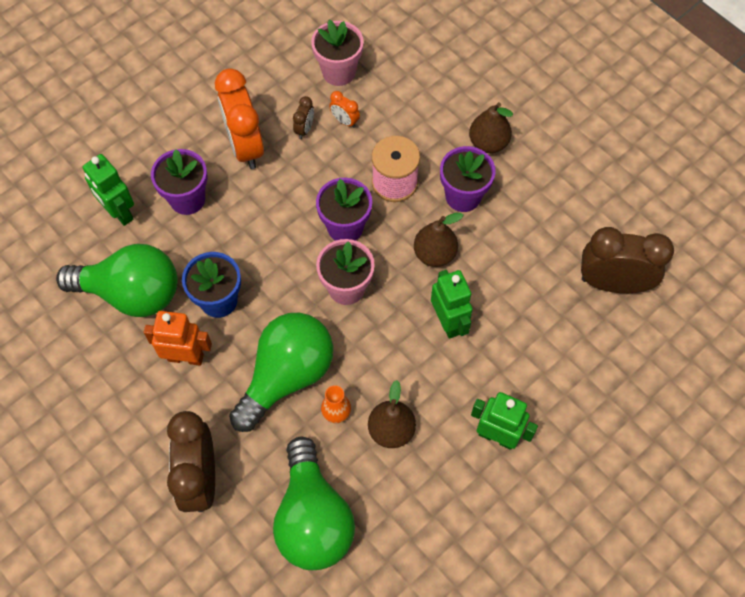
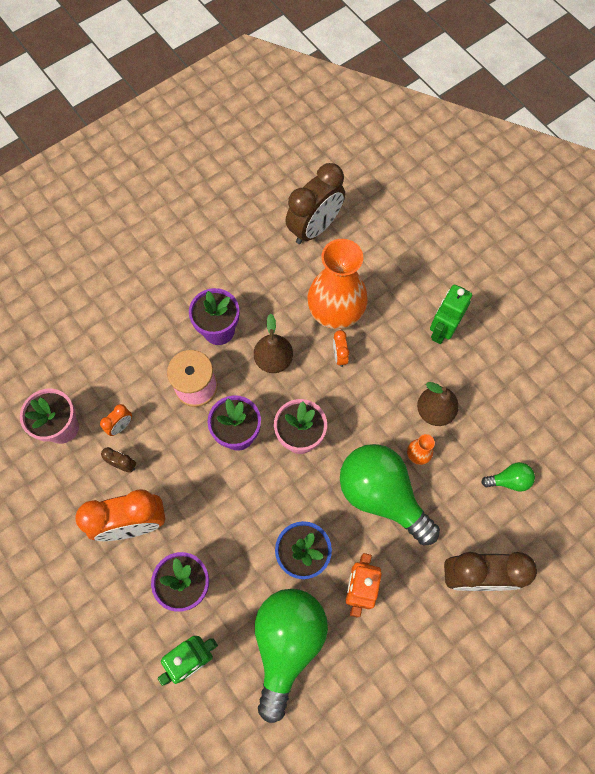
camera: 85 degrees left, 5 degrees up
green light bulb [273,436,355,570] -> green light bulb [481,462,535,492], size x0.44
green robot [431,270,473,339] -> orange clock [333,330,349,367]
brown pear [469,102,513,153] -> none
brown clock [581,227,674,293] -> brown clock turned 150 degrees counterclockwise [285,163,345,244]
none -> orange vase [307,239,368,329]

